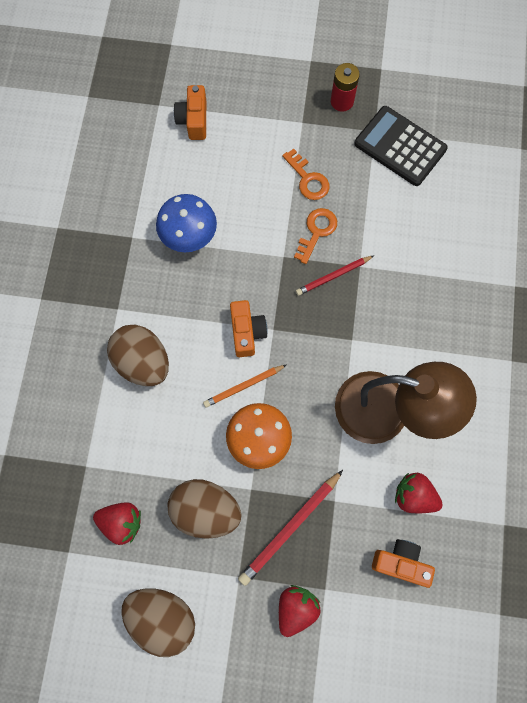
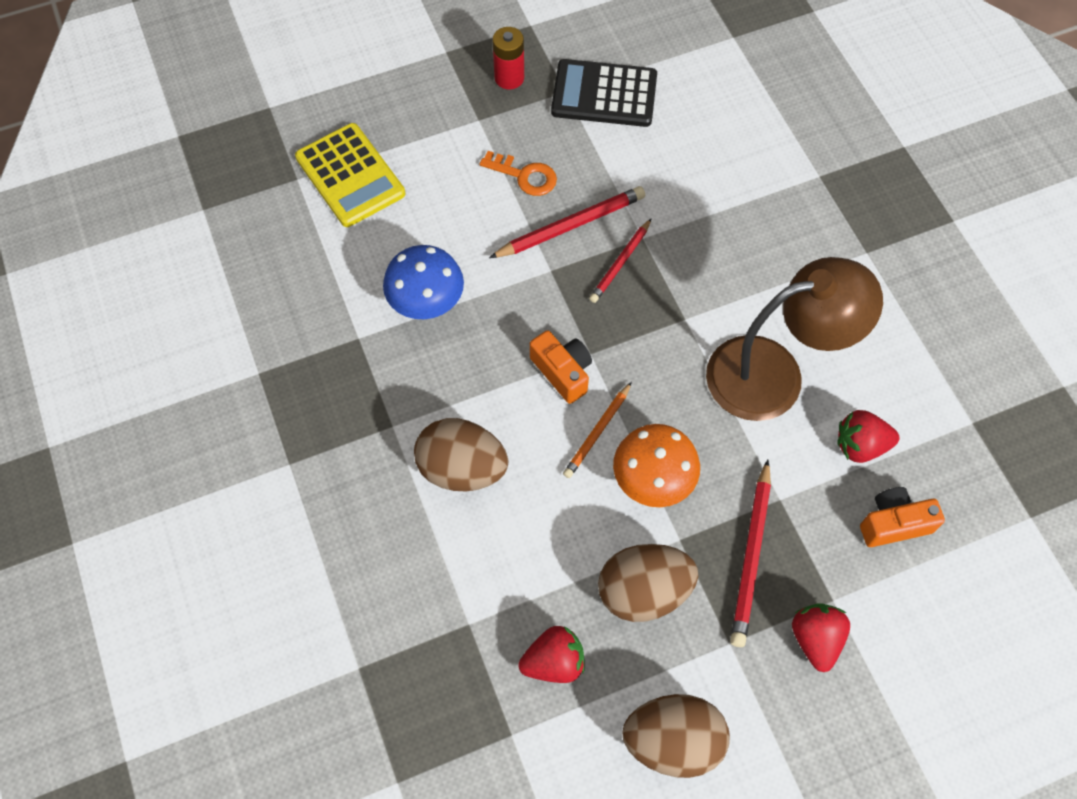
camera: 30 degrees left, 10 degrees down
orange camera [174,85,206,140] -> yellow calculator [295,123,405,227]
orange key [294,208,337,264] -> red pencil [489,186,645,258]

